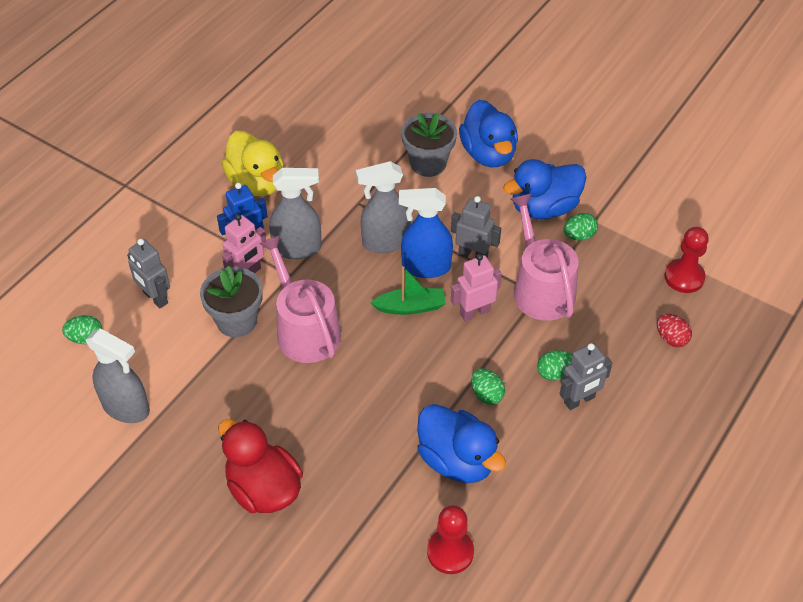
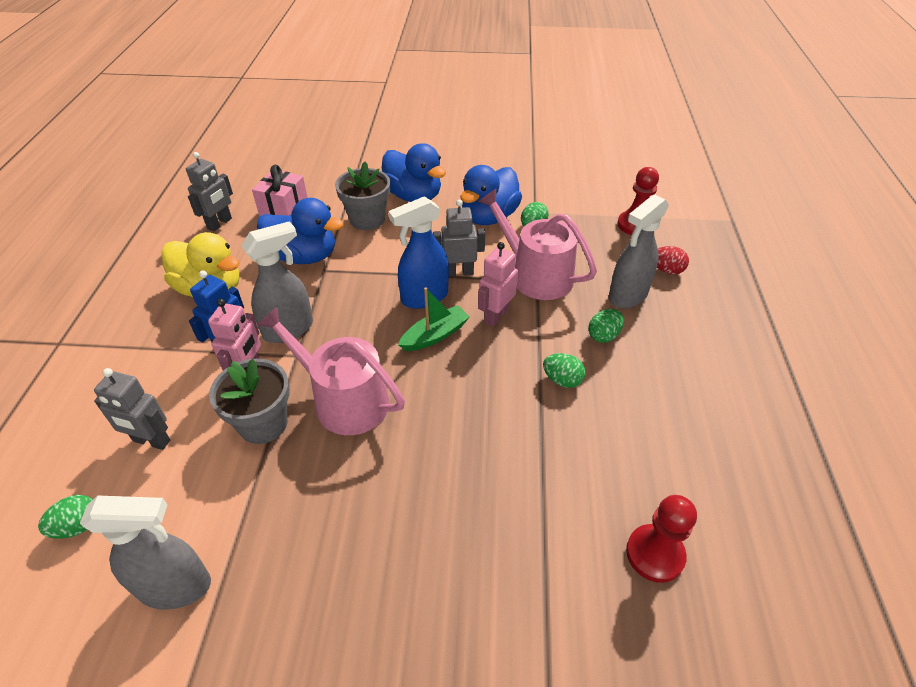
camera: 30 degrees left, 5 degrees down
red duck [218,419,303,513] -> none
grey spray bottle [356,161,411,253] -> grey spray bottle moved to [609,194,669,308]
blue duck [417,404,506,483] -> blue duck moved to [257,198,344,264]
grey robot [560,343,612,410] -> grey robot moved to [186,152,233,232]
none -> pink gift [252,165,308,216]

